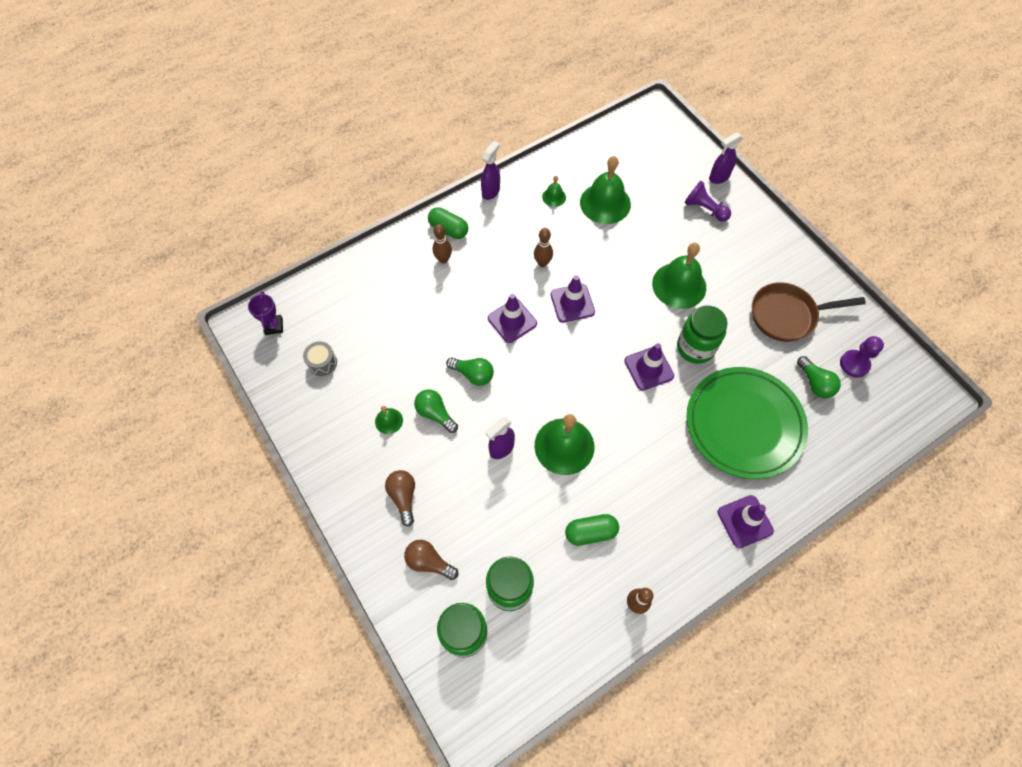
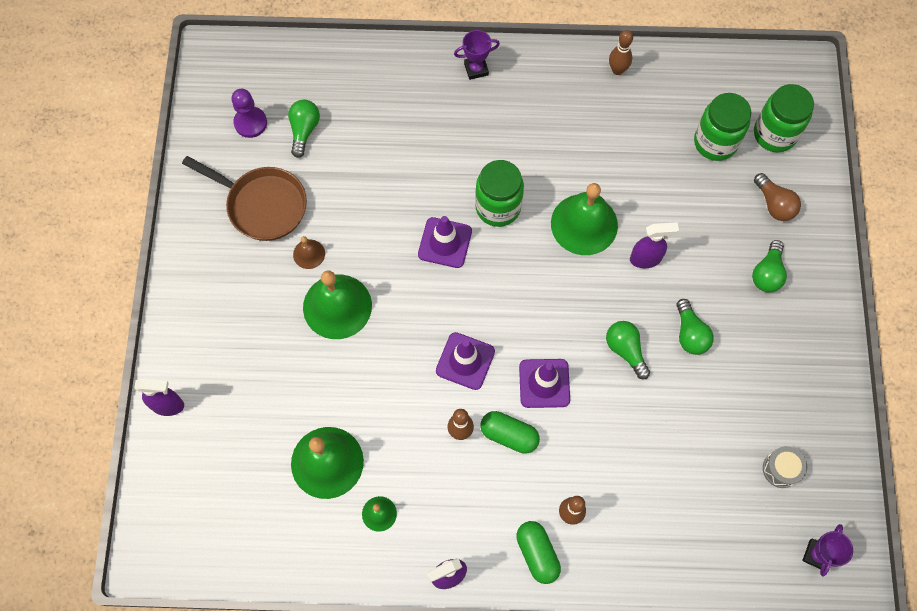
camera: 145 degrees left, 5 degrees up
green bell [375,406,403,434] -> none
brown light bulb [385,470,415,527] -> green light bulb [752,240,787,292]
green capsule [565,514,619,546] -> green capsule moved to [480,411,540,454]
green jar [677,306,728,364] -> green jar moved to [475,160,524,227]
purple pawn [684,181,731,222] -> none
green plate [687,367,808,479] -> none
purple traffic cone [718,495,774,548] -> purple trophy [454,30,500,80]
none -> brown bell [293,236,325,269]

